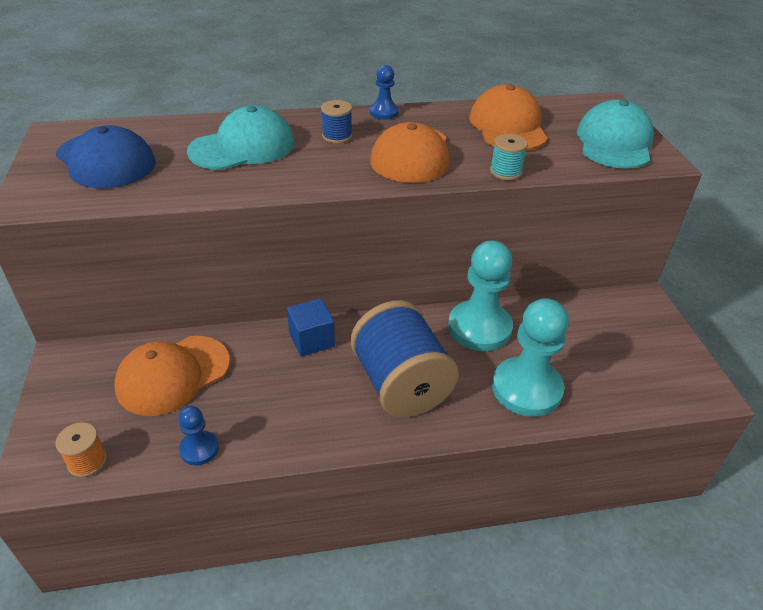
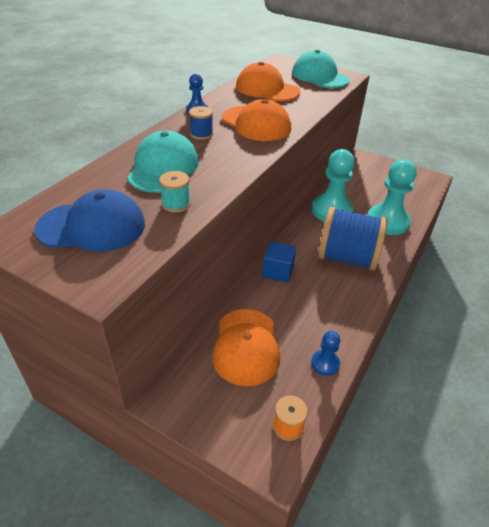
camera: 50 degrees left, 0 degrees up
turquoise spool [490,134,528,180] -> turquoise spool moved to [159,171,191,213]

